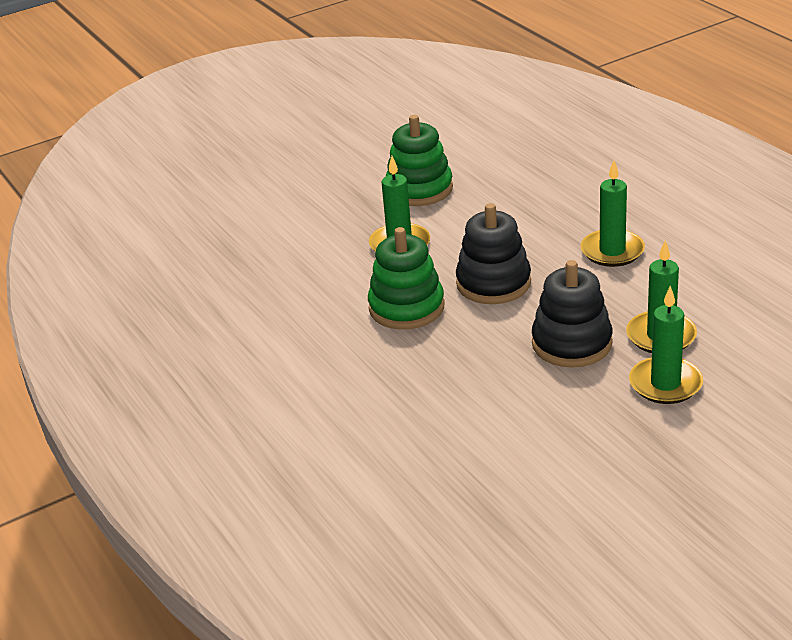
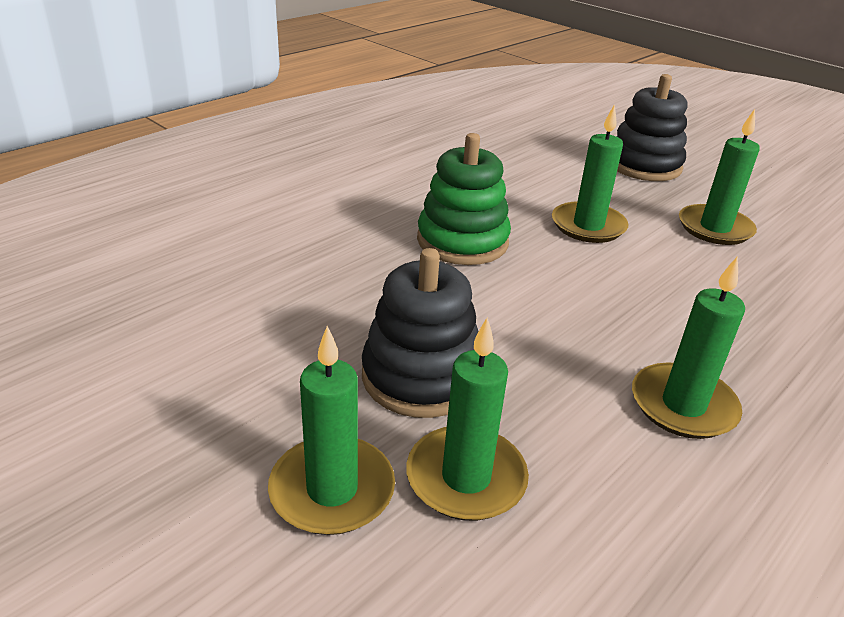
camera: 70 degrees right, 0 degrees up
green stacking toy [386,115,453,206] -> green candle [679,109,760,245]
black stacking toy [456,203,531,304] -> black stacking toy moved to [616,74,687,181]

